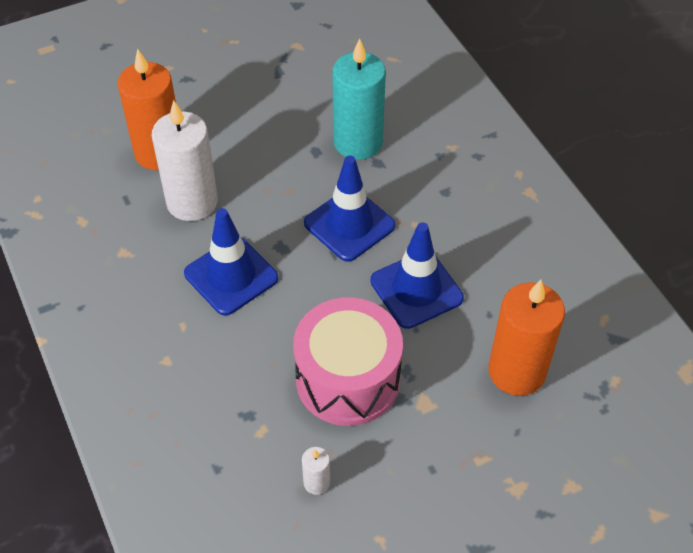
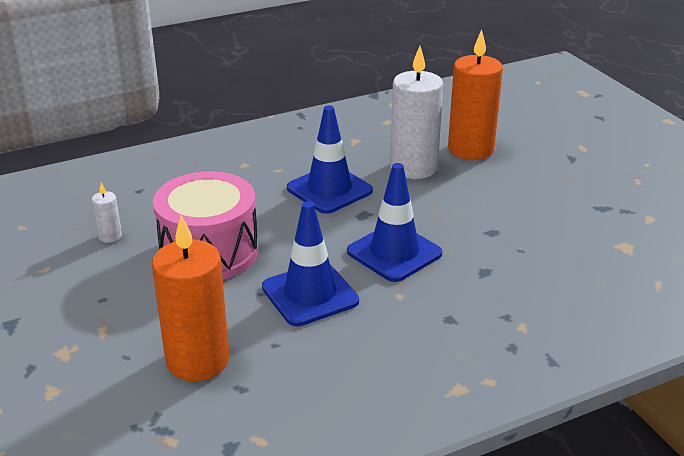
camera: 90 degrees right, 20 degrees down
turquoise candle [332,38,386,160] -> none

